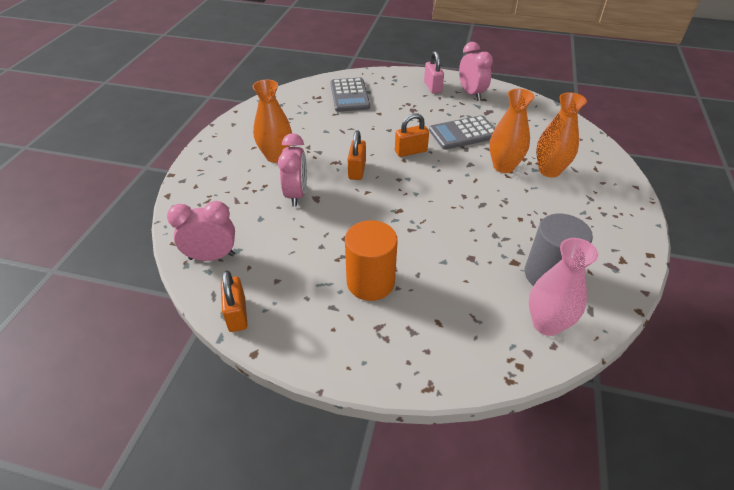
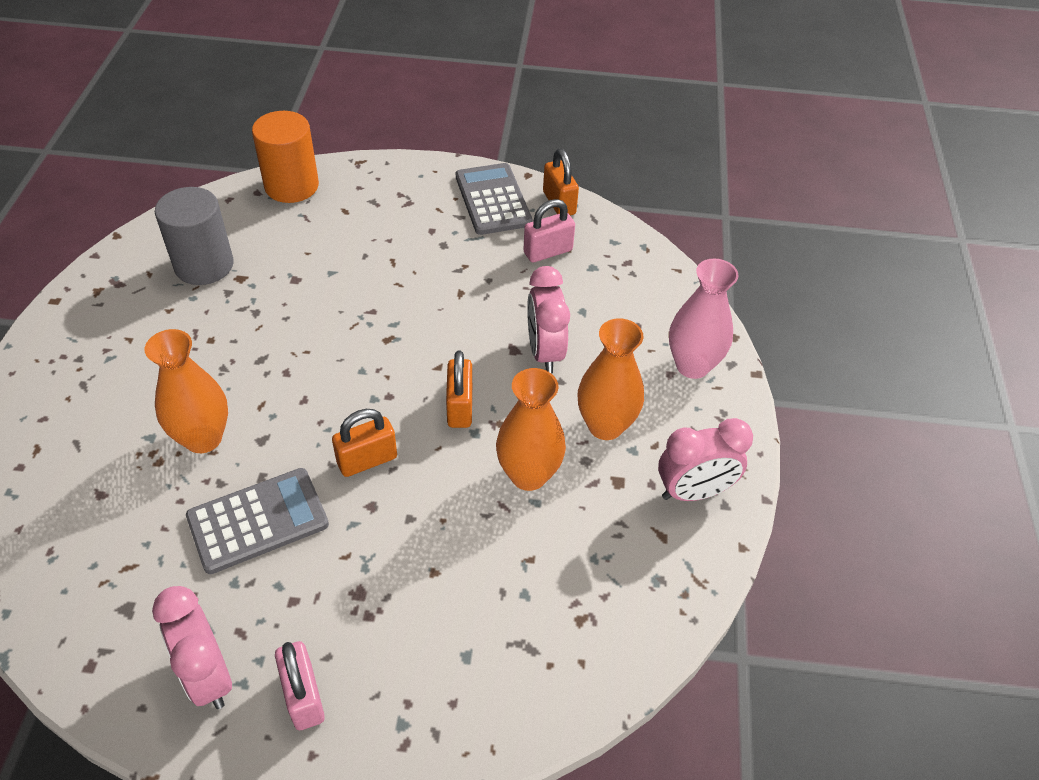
camera: 170 degrees right, 5 degrees up
pink clock [167,201,235,261] -> pink clock moved to [658,418,753,501]
grey calculator [330,78,370,112] -> grey calculator moved to [456,163,533,235]
orange cylinder [345,220,398,301] -> orange cylinder moved to [252,111,319,203]
pink vase [529,238,598,336] -> pink vase moved to [669,259,738,379]
orange vase [536,92,587,178] -> orange vase moved to [496,368,566,491]
none -> pink padlock [523,199,575,262]

